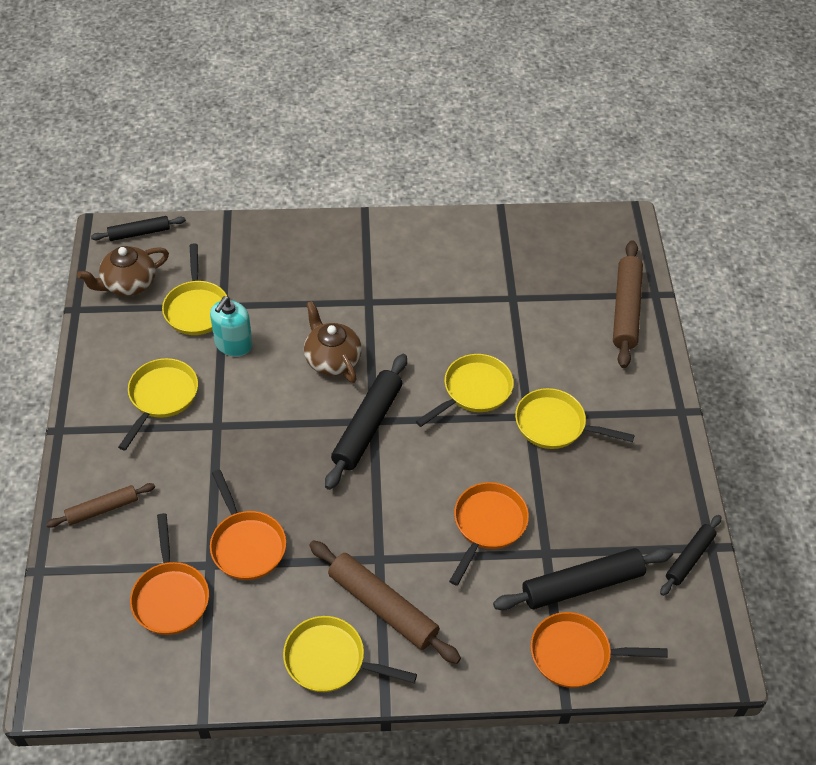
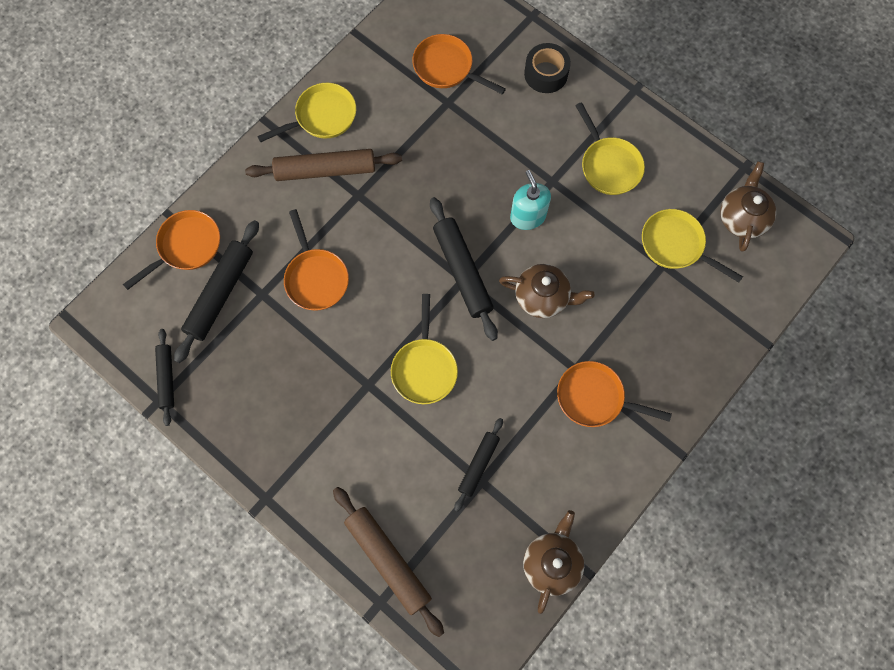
camera: 135 degrees right, 20 degrees up
brown rolling pin [46,483,155,528] -> black tape [524,43,571,93]
black rolling pin [91,216,186,241] -> black rolling pin moved to [454,418,503,512]
turquoise soap dispenser [210,296,253,357] -> turquoise soap dispenser moved to [510,170,551,230]
orange pan [210,469,286,580] -> orange pan moved to [557,361,672,427]
yellow pan [515,388,635,449] -> none
none -> brown teapot [523,510,584,614]

